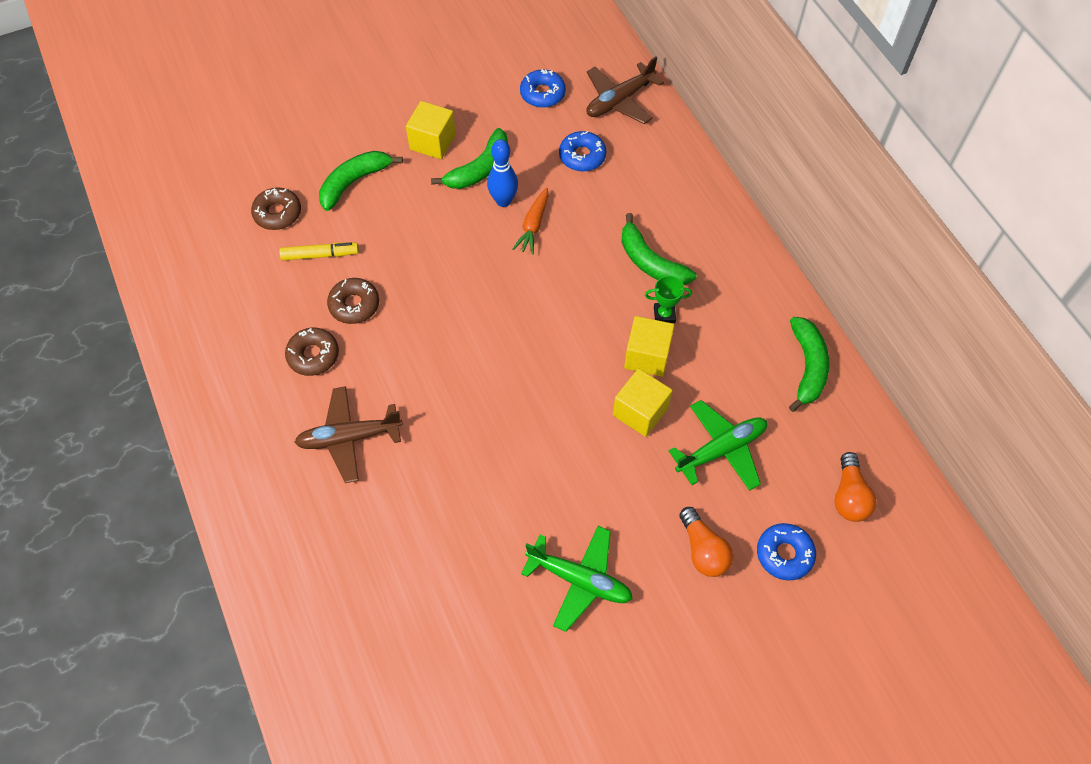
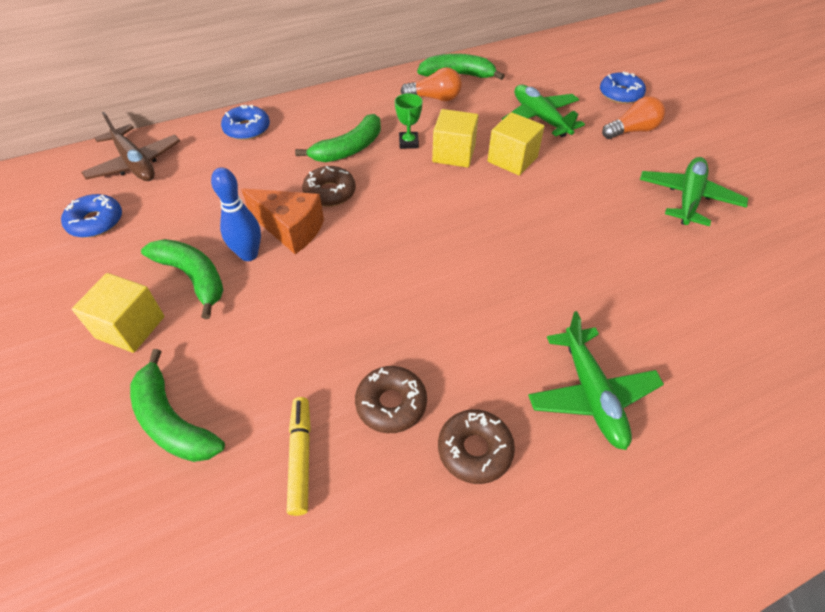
camera: 90 degrees left, 10 degrees down
brown donut [251,188,301,230] -> brown donut moved to [302,166,356,207]
brown plane [294,386,403,483] -> green plane [528,311,664,450]
orange carrot [513,188,548,255] -> orange cheese [241,188,324,254]
blue donut [559,131,606,172] -> blue donut moved to [221,105,270,140]
orange light bulb [834,452,877,522] -> orange light bulb moved to [400,67,462,101]

